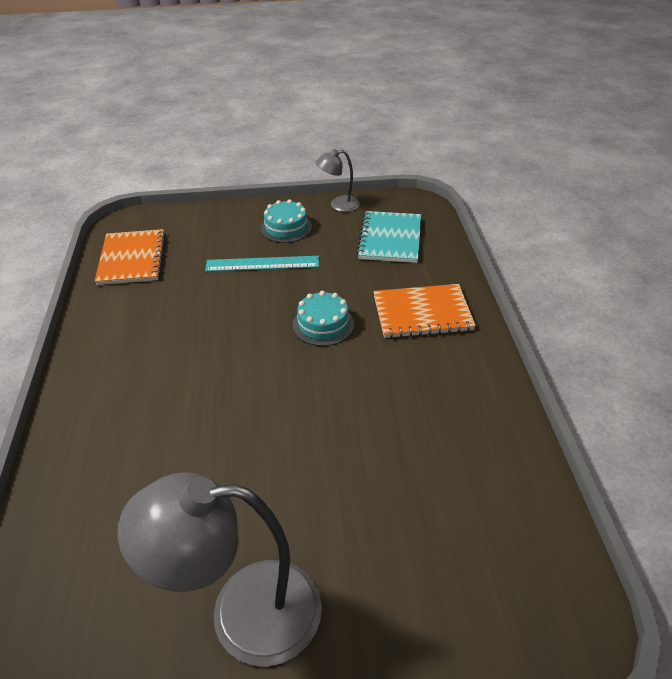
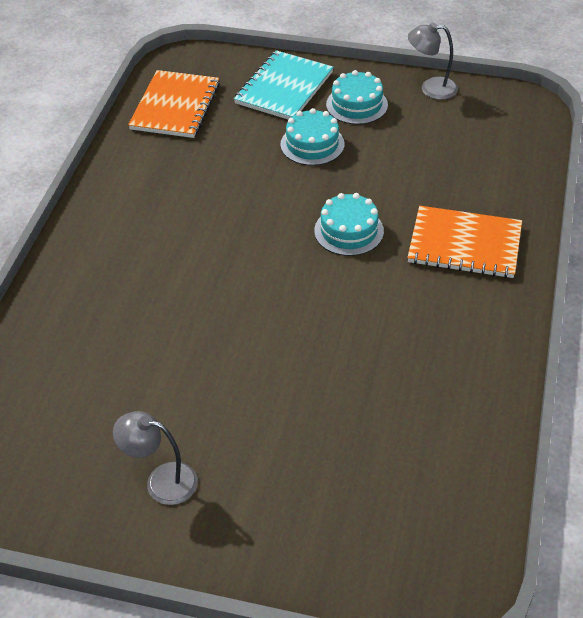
camera: 20 degrees right, 5 degrees up
grey lamp [117,472,322,666] -> grey lamp [113,411,198,505], size x0.50
turquoise ruler [205,256,319,272] -> turquoise cake [280,108,345,166]
turquoise notebook [357,211,421,263] -> turquoise notebook moved to [234,50,333,119]

